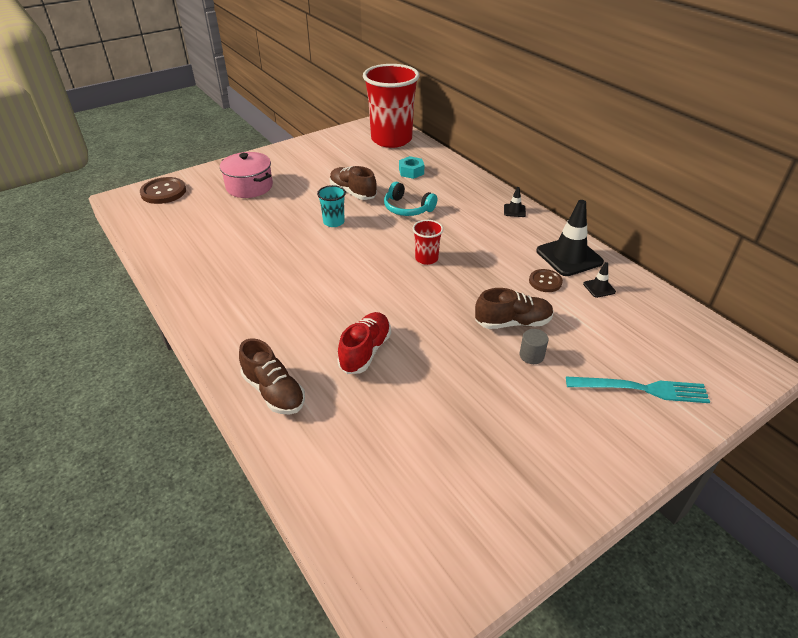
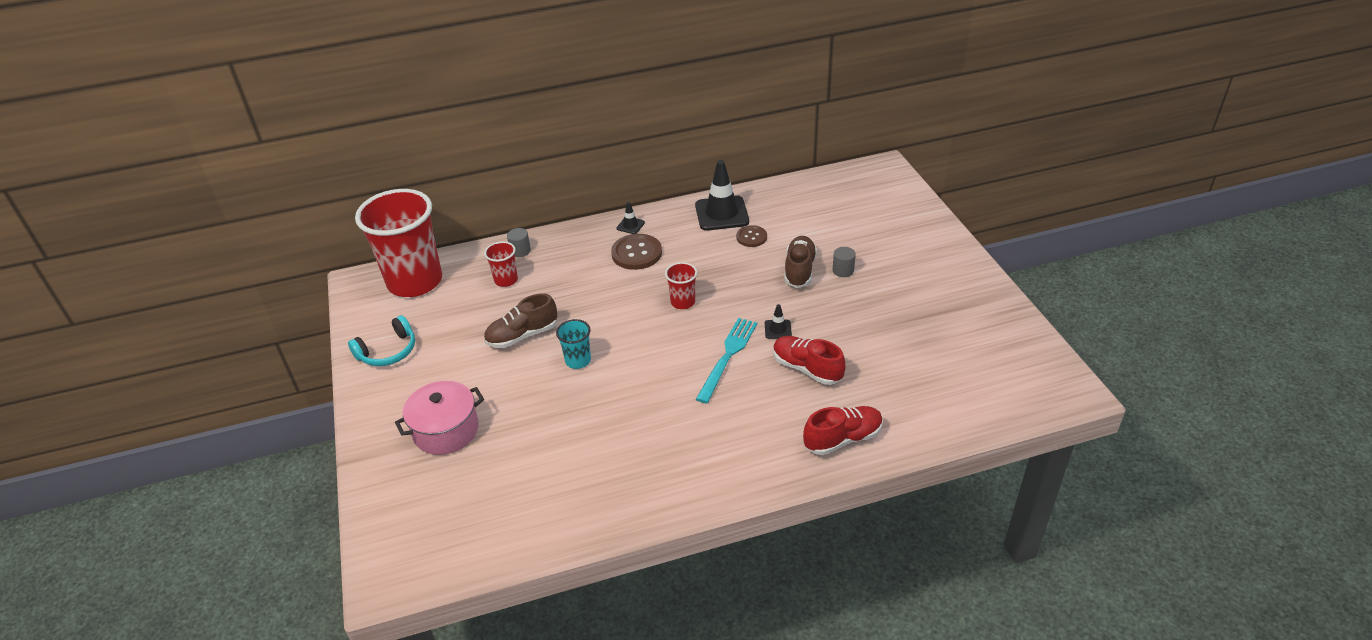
camera: 70 degrees left, 0 degrees up
brown button [140,177,186,204] -> brown button moved to [611,234,662,270]
brown shoe [239,338,305,414] -> red shoe [803,406,883,455]
turquoise headphones [384,181,437,216] -> turquoise headphones moved to [348,315,415,366]
turquoise nut [399,156,424,179] -> red cup [484,241,518,287]
turquoise fork [566,377,710,403] -> turquoise fork moved to [696,318,757,403]
black traffic cone [583,262,616,298] -> black traffic cone moved to [765,304,792,339]
none -> grey cylinder [507,228,531,257]

